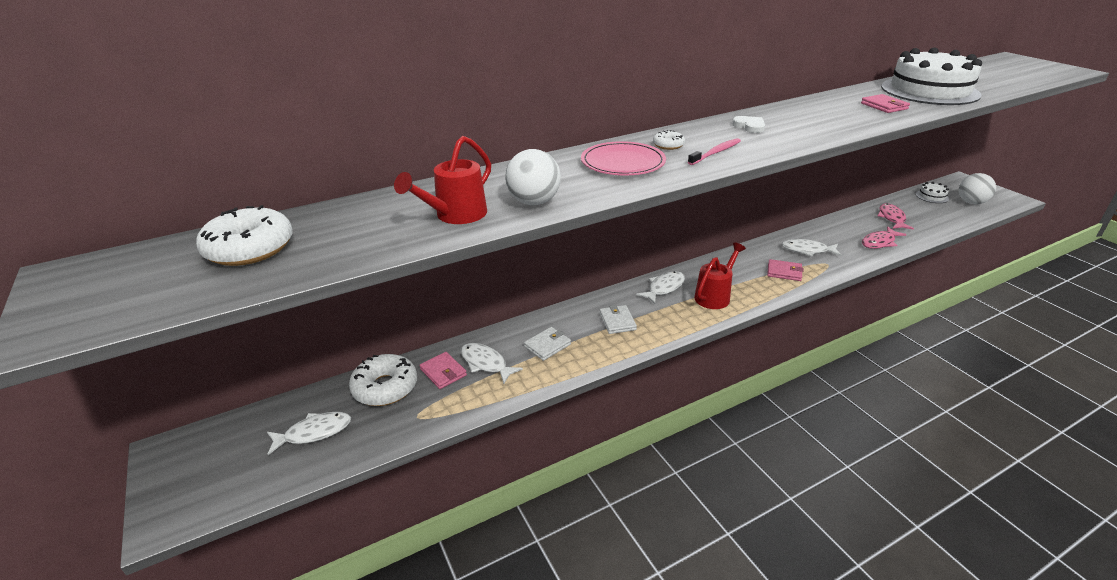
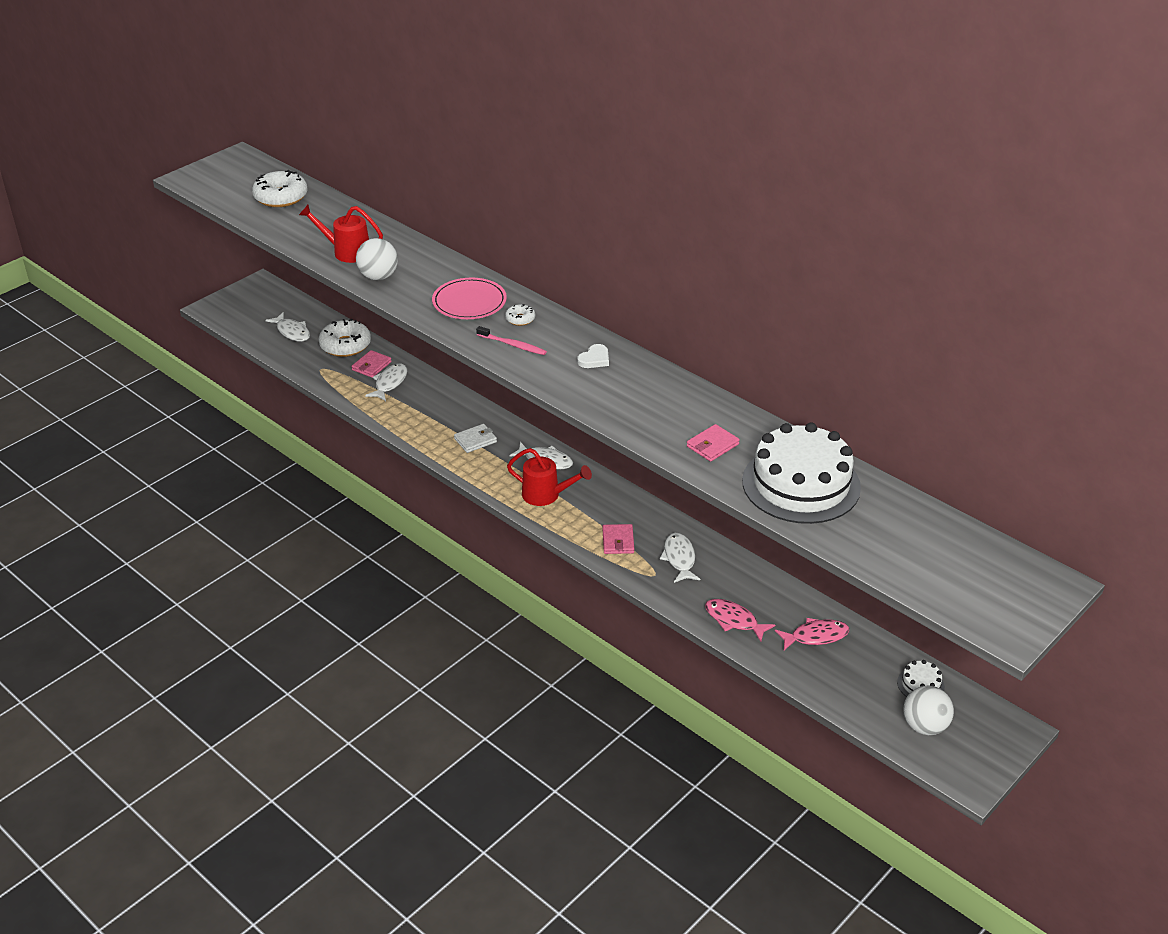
camera: 70 degrees right, 5 degrees up
white wallet [524,327,571,361] -> none

